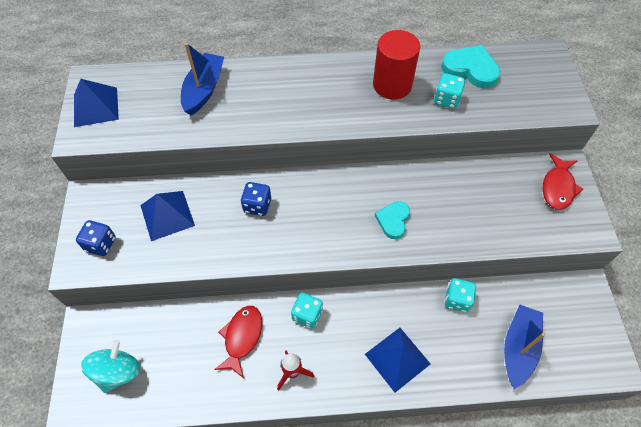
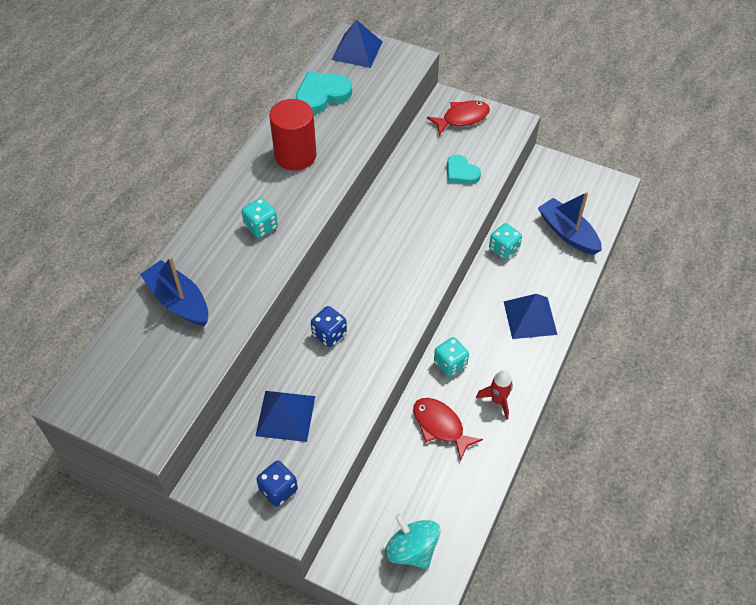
camera: 60 degrees left, 5 degrees down
blue pyramid [74,79,119,127] -> blue pyramid moved to [331,20,382,68]
turquoise heart [375,201,410,239] -> turquoise heart moved to [447,154,481,184]
turquoise dice [434,73,466,109] -> turquoise dice moved to [242,198,278,238]
red fish [543,153,583,210] -> red fish turned 75 degrees counterclockwise [427,100,490,135]

